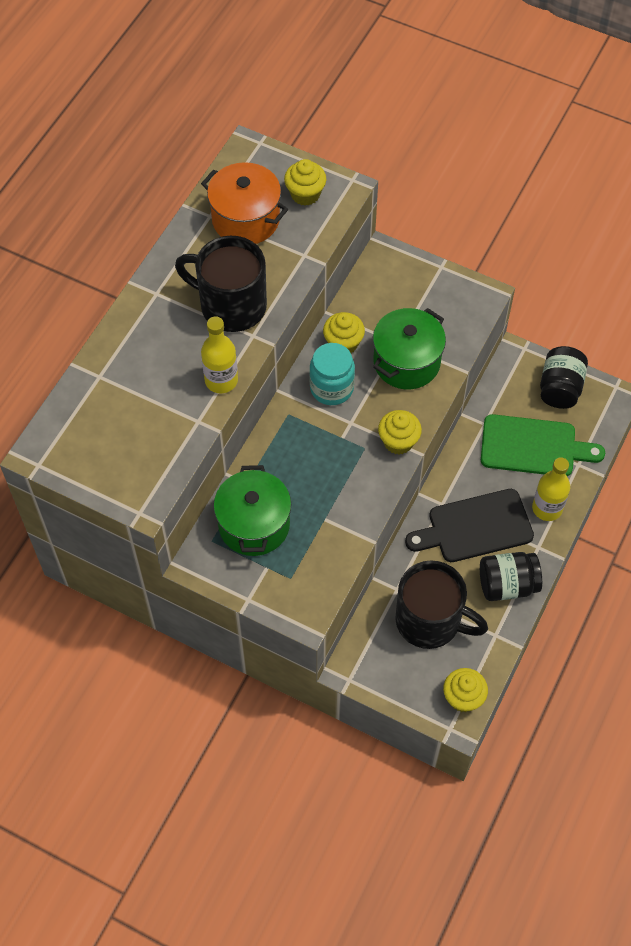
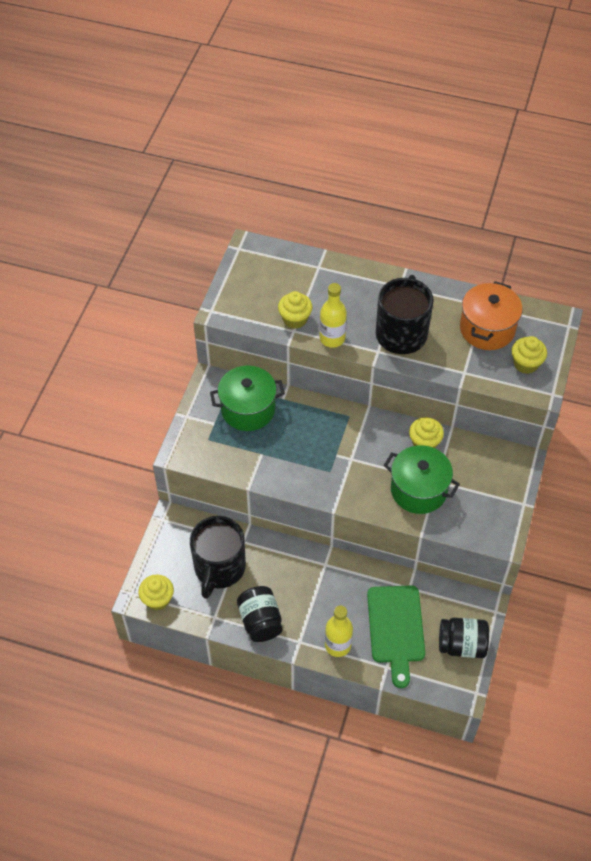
camera: 80 degrees right, 5 degrees down
turquoise jar [309,343,355,405] -> none
yellow cupcake [378,410,422,454] -> yellow cupcake moved to [278,291,313,329]
black cutting board [405,489,534,562] -> none

